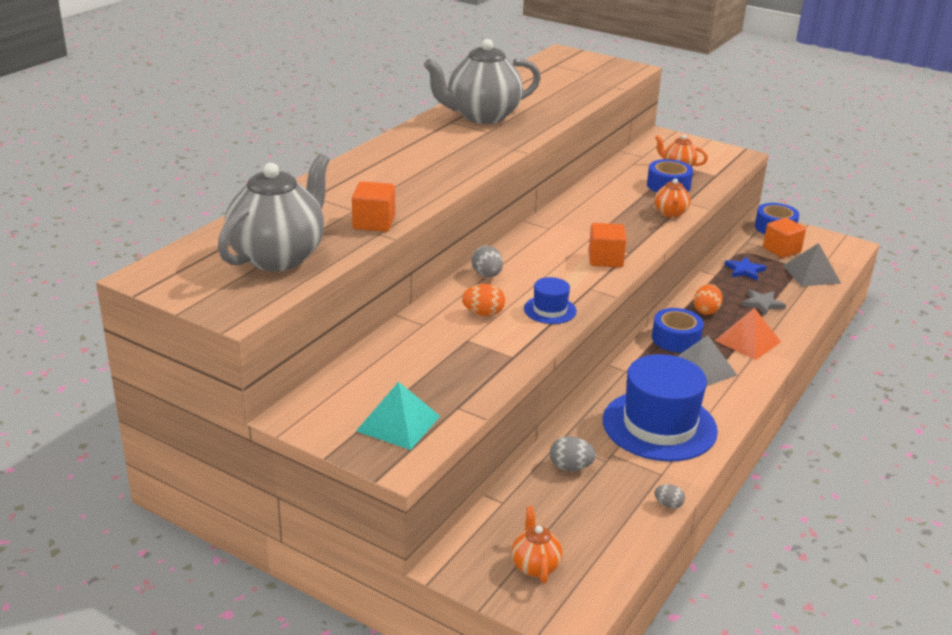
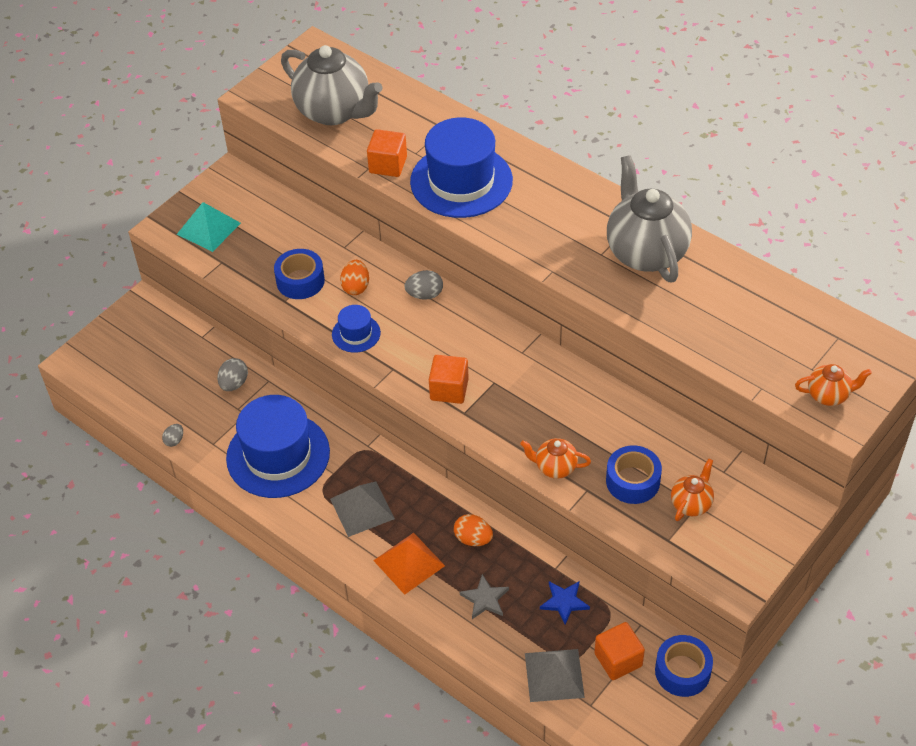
camera: 100 degrees right, 20 degrees up
orange teapot [511,506,562,583] -> orange teapot moved to [795,364,872,406]
blue tape [652,308,704,353] -> blue tape moved to [274,249,325,299]
none -> blue hat [410,117,513,218]

